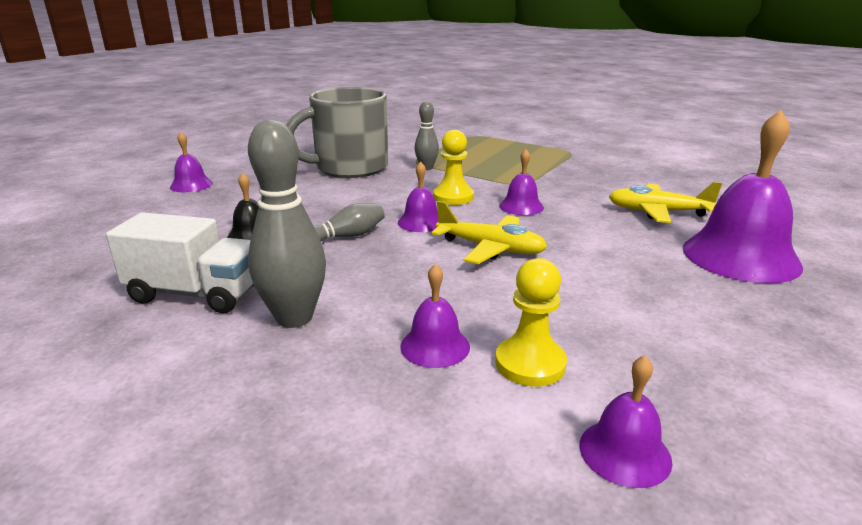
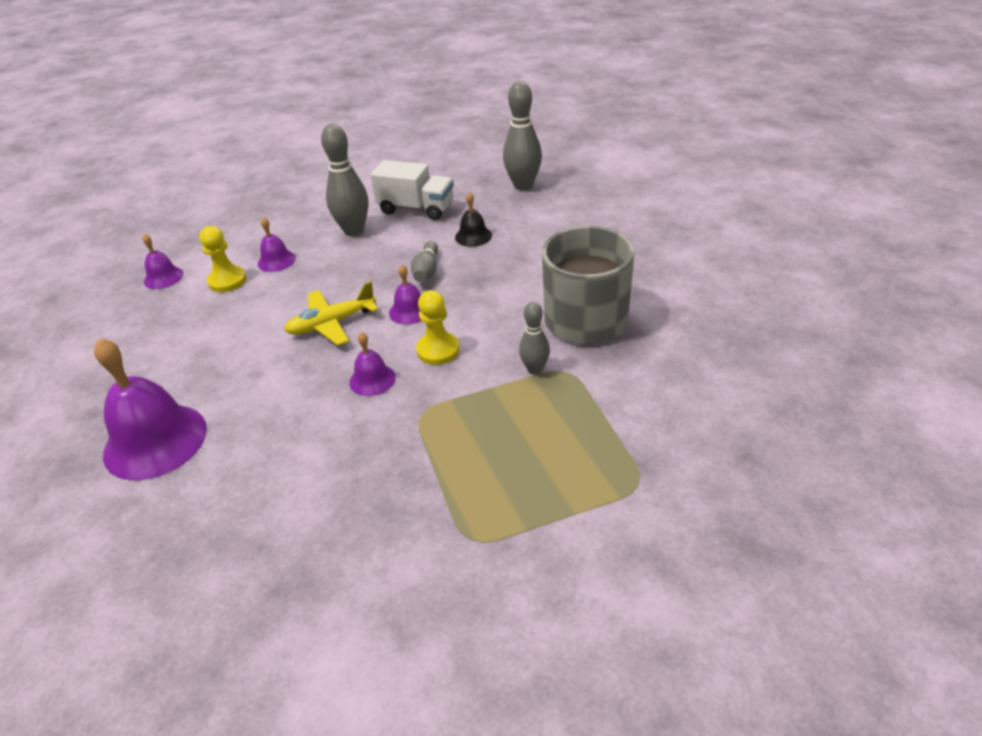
camera: 130 degrees right, 15 degrees up
white truck [106,212,254,313] -> white truck turned 120 degrees counterclockwise [370,160,454,220]
purple bell [170,132,213,192] -> none
yellow plane [609,182,722,223] -> none
none -> grey bowling pin [503,81,542,191]

